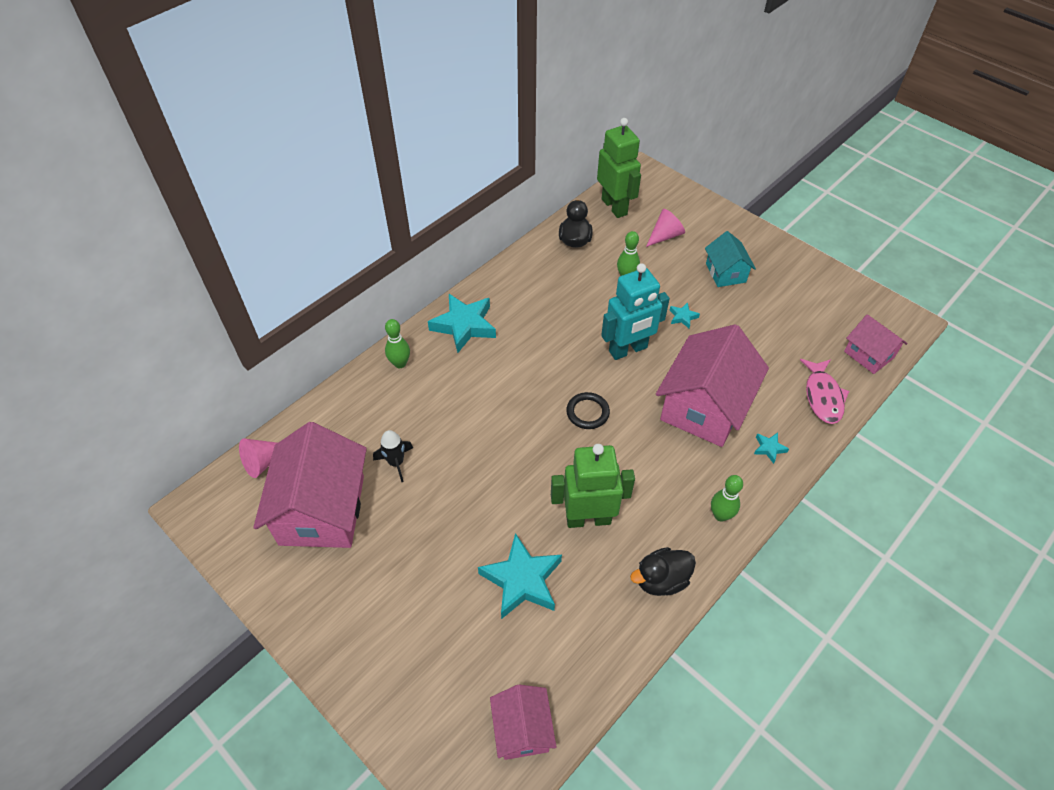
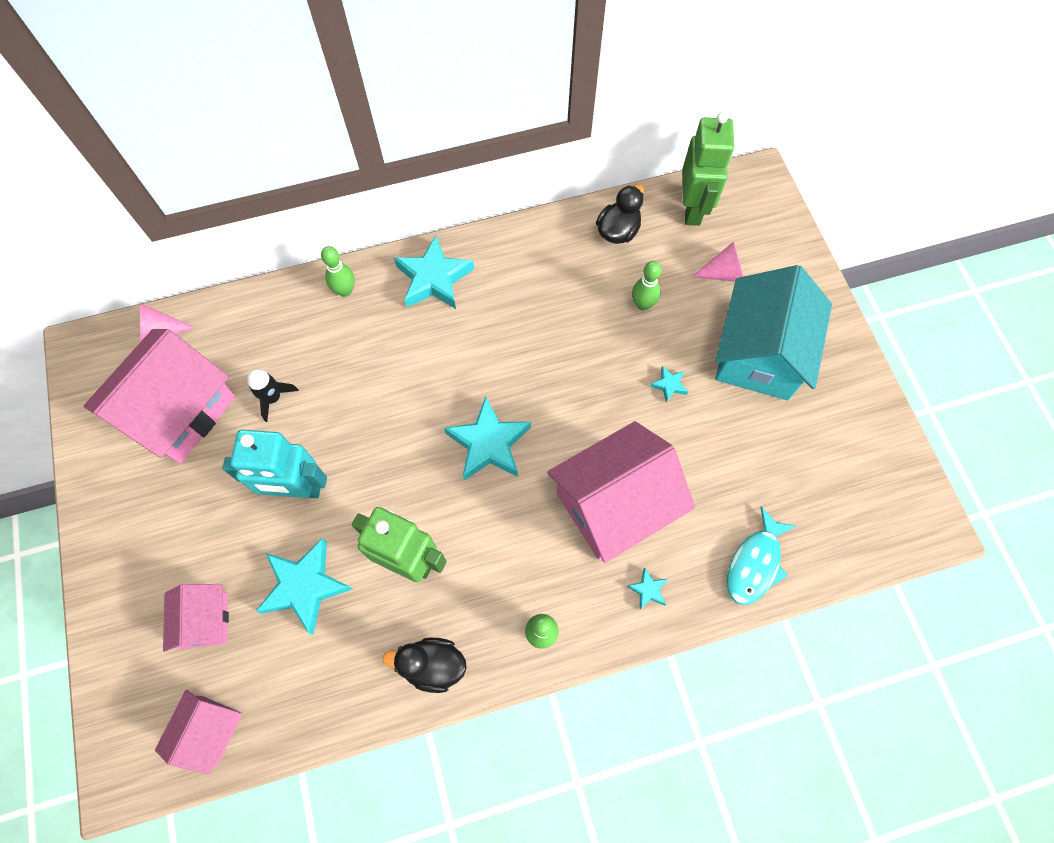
camera: 30 degrees right, 15 degrees up
black ring [566,392,610,429] -> turquoise star [444,396,531,481]
turquoise robot [601,263,670,360] -> turquoise robot moved to [223,430,327,498]
turquoise house [705,231,756,287] -> turquoise house [715,265,832,400], size x1.90
pink fish [800,359,849,424] -> turquoise fish [727,506,797,605]
pink house [844,314,908,374] -> pink house moved to [163,584,229,652]

